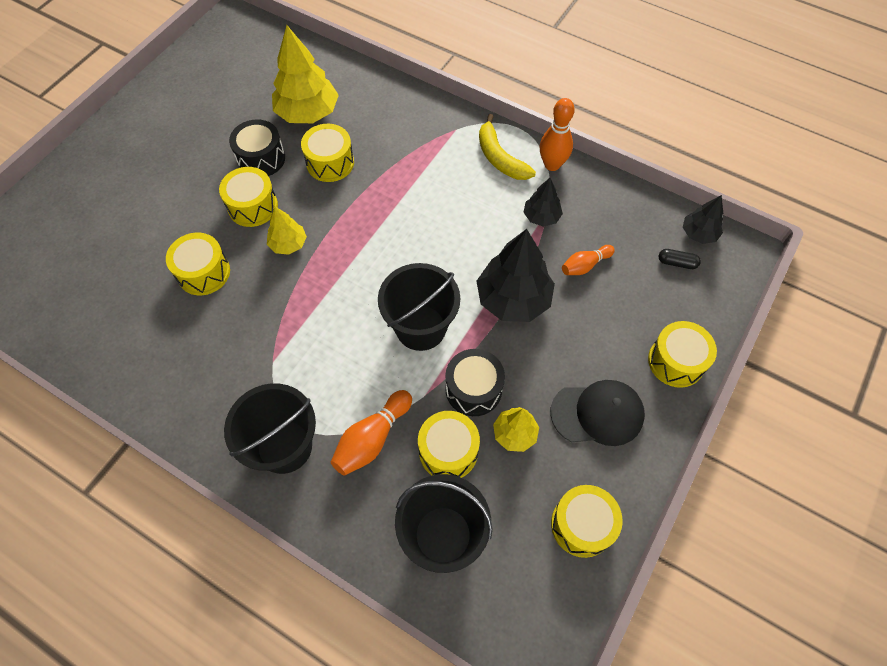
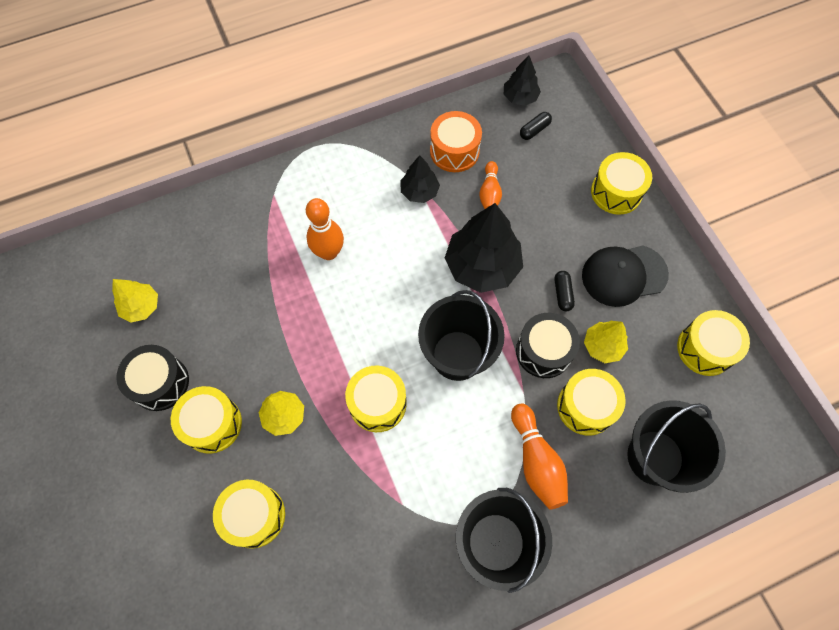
camera: 55 degrees left, 5 degrees up
yellow tree [272,25,339,123] -> yellow tree [112,279,158,322], size x0.54
yellow drum [301,124,354,182] -> yellow drum moved to [345,366,407,432]
yellow banana [479,114,536,180] -> none
orange bowling pin [540,98,575,171] -> orange bowling pin moved to [306,198,344,260]
black cap [550,380,645,446] -> black cap turned 135 degrees counterclockwise [582,245,669,307]
none -> orange drum [430,111,482,172]
none -> black capsule [555,271,575,311]

